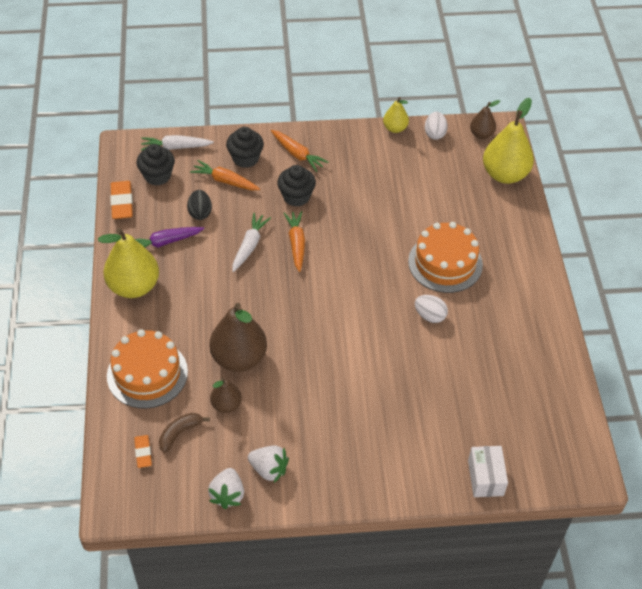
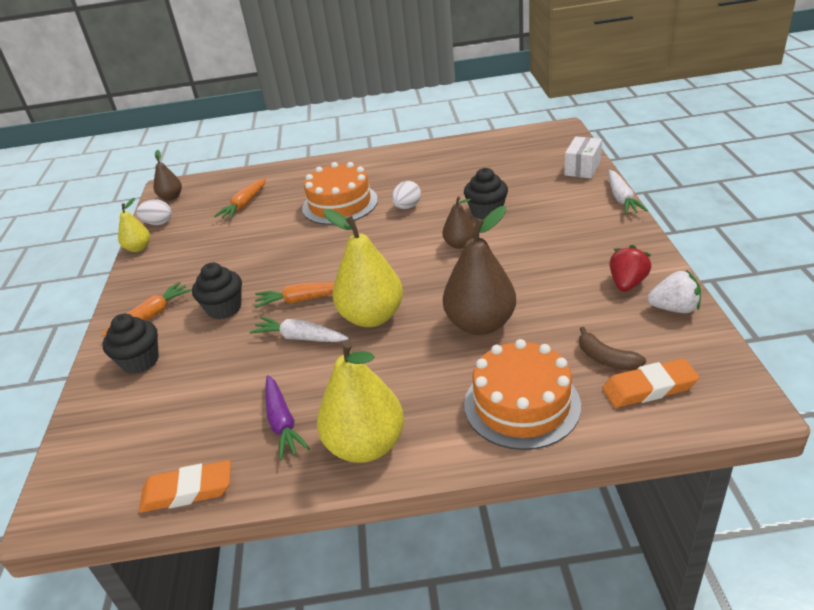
camera: 85 degrees left, 15 degrees down
orange eraser [134,435,152,468] -> orange eraser [602,358,699,408], size x1.66
black cupcake [137,144,175,185] -> black cupcake moved to [464,168,508,219]
white carrot [141,135,214,151] -> white carrot moved to [609,170,648,214]
black egg [187,190,212,220] -> none
orange carrot [190,160,260,190] -> orange carrot moved to [214,178,266,219]
brown pear [210,377,242,413] -> brown pear moved to [442,196,475,249]
white strawberry [248,445,289,483] -> red strawberry [609,245,651,292]
white box [468,446,508,497] -> white box turned 60 degrees counterclockwise [564,136,602,179]
yellow pear [483,98,534,184] -> yellow pear moved to [323,209,403,327]

